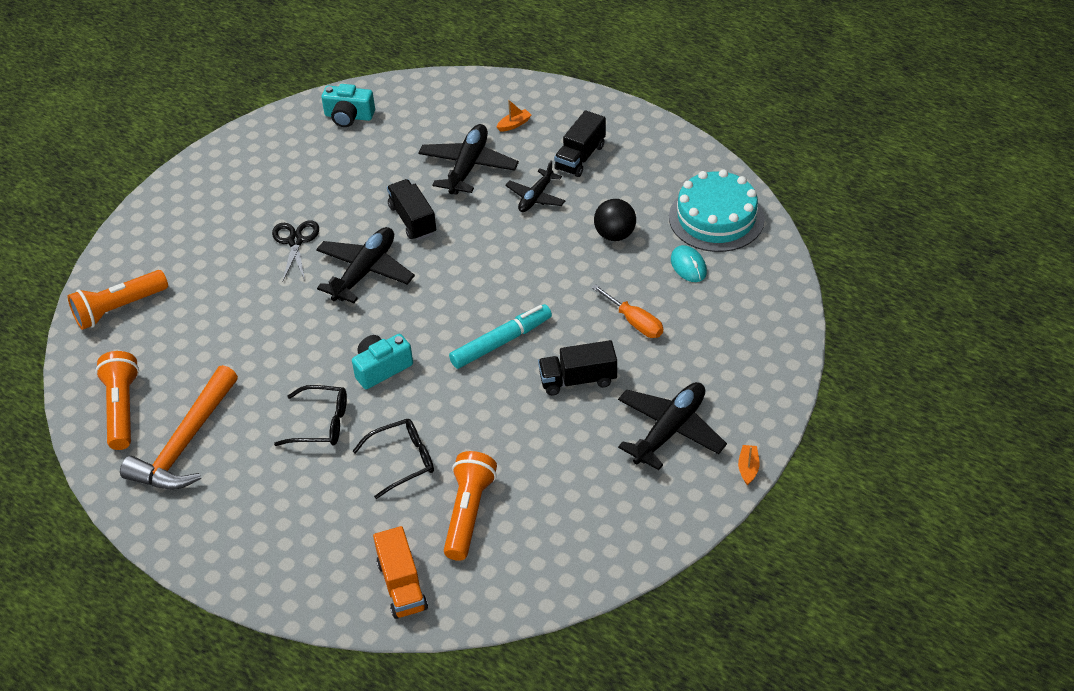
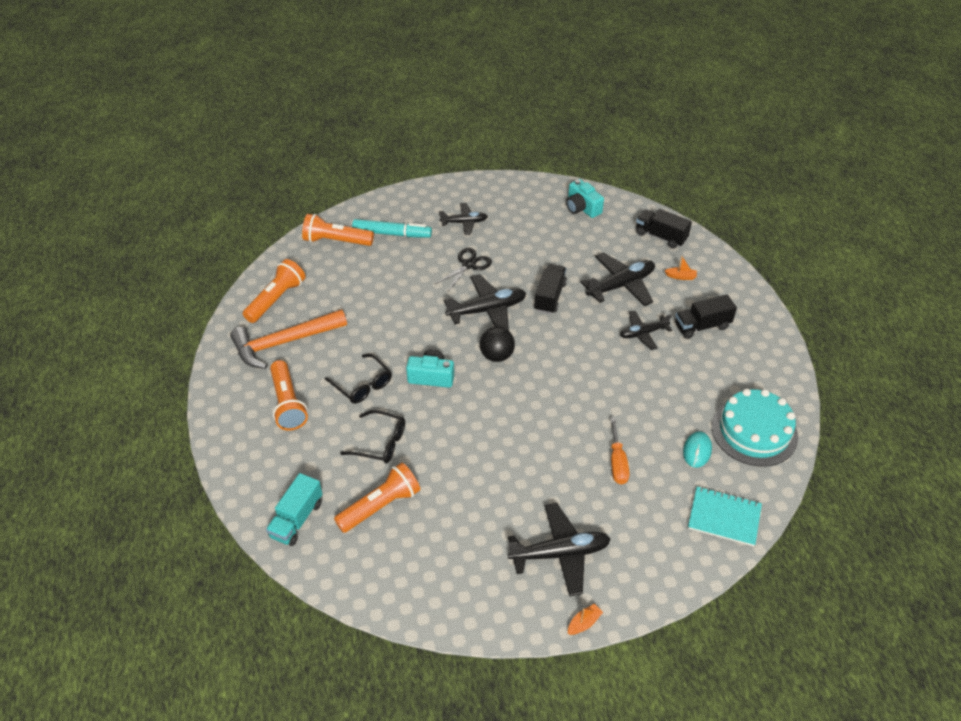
camera: 40 degrees right, 0 degrees up
orange truck [373,526,428,619] -> turquoise truck [266,473,322,546]
turquoise marker [449,304,552,369] -> turquoise marker moved to [352,219,432,238]
black truck [538,340,617,396] -> black truck moved to [636,209,692,249]
black ball [594,199,636,241] -> black ball moved to [480,327,515,362]
none -> orange flashlight [270,360,308,430]
none -> black plane [439,203,488,235]
none -> turquoise notebook [688,487,762,546]

